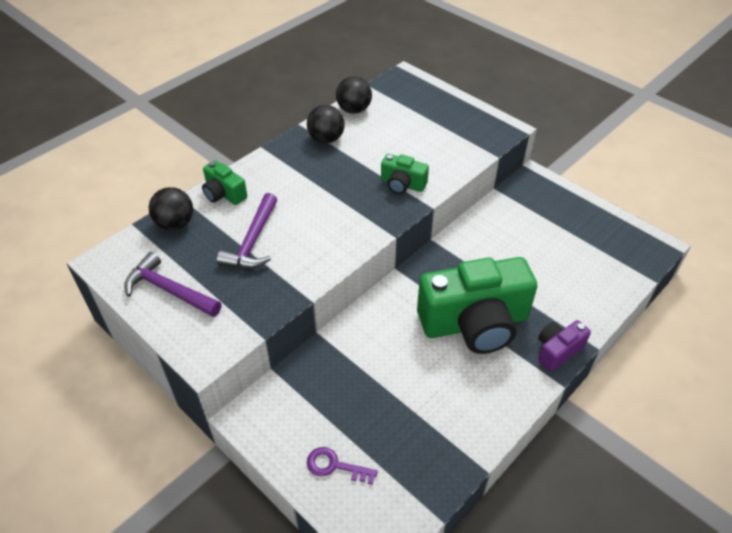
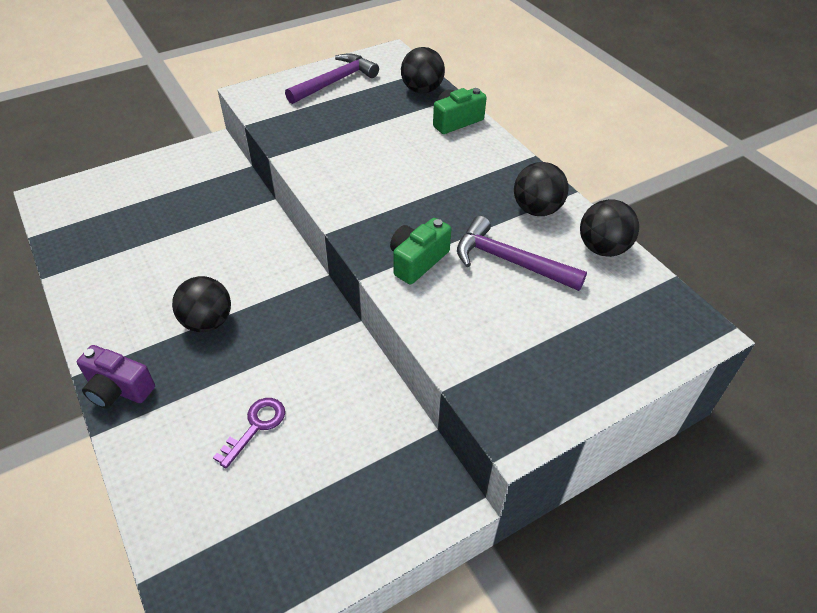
camera: 105 degrees right, 0 degrees up
purple hammer [217,193,277,269] -> purple hammer moved to [457,216,587,291]
purple key [307,447,378,485] -> purple key moved to [213,398,285,469]
green camera [417,257,537,354] -> black ball [172,276,231,332]
purple camera [538,320,591,372] -> purple camera turned 135 degrees clockwise [77,345,155,409]

